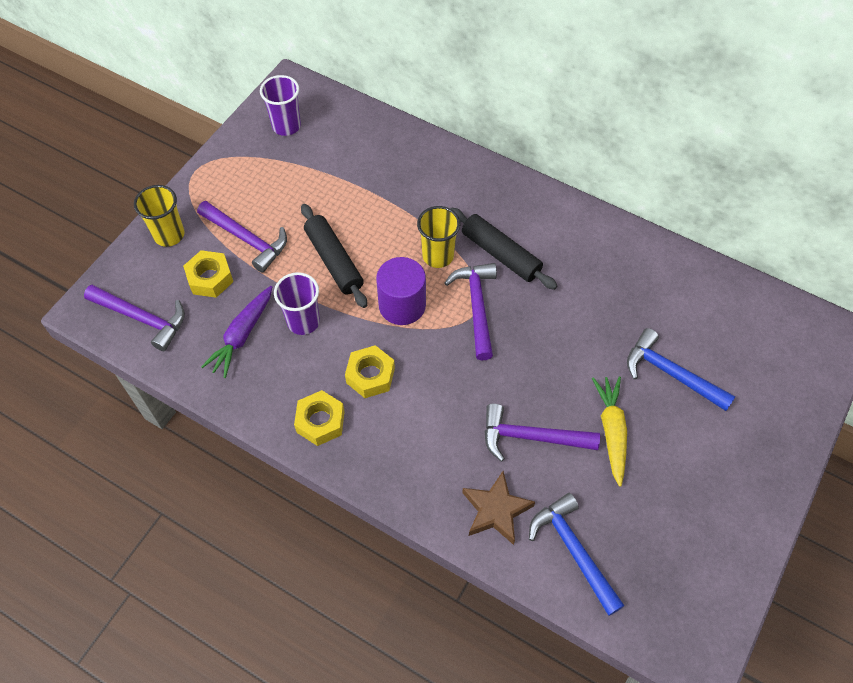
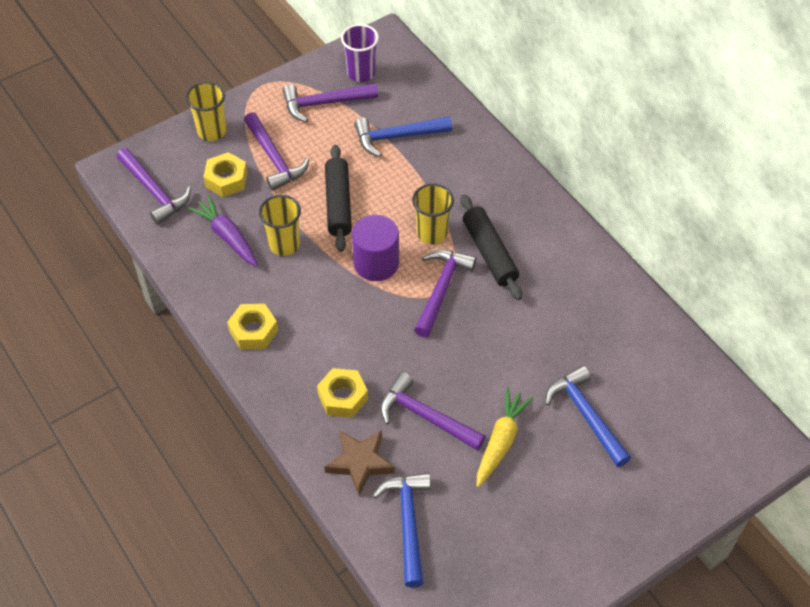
camera: 25 degrees right, 5 degrees down
purple carrot [201,286,272,378] -> purple carrot turned 90 degrees clockwise [188,195,258,267]
purple cup [274,272,320,335] -> yellow cup [259,195,301,256]
yellow nut [345,345,395,398] -> yellow nut moved to [317,368,368,418]
none -> purple hammer [282,83,378,122]
none -> blue hammer [354,117,452,157]

